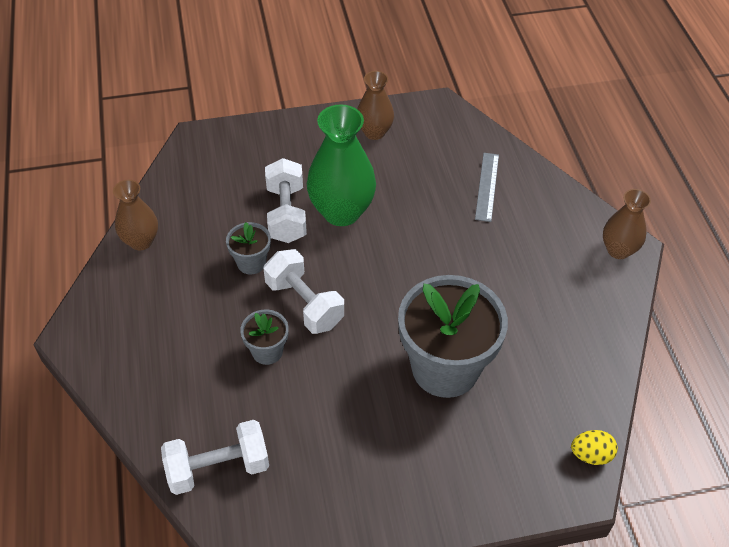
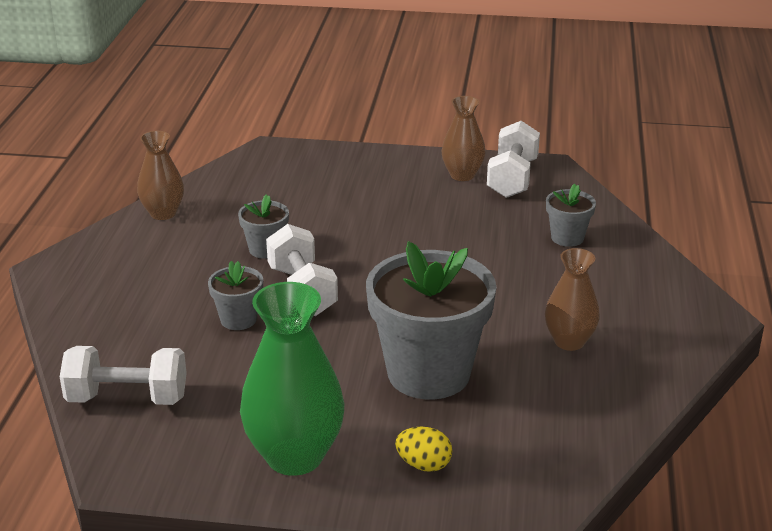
camera: 20 degrees right, 20 degrees down
white dumbbell [265,158,307,243] -> white dumbbell moved to [487,121,540,198]
green vase [307,104,376,226] -> green vase moved to [240,282,344,476]
grey ruler [475,153,499,222] -> grey flower pot [546,184,596,247]
yellow egg [571,430,618,465] -> yellow egg moved to [395,426,452,472]
brown vase [603,189,651,259] -> brown vase moved to [545,248,600,351]

